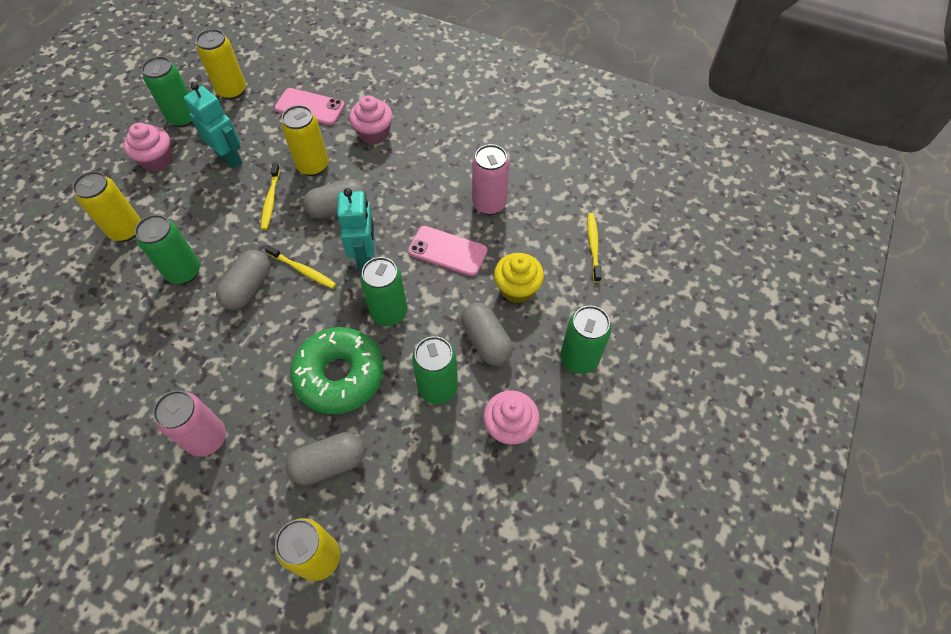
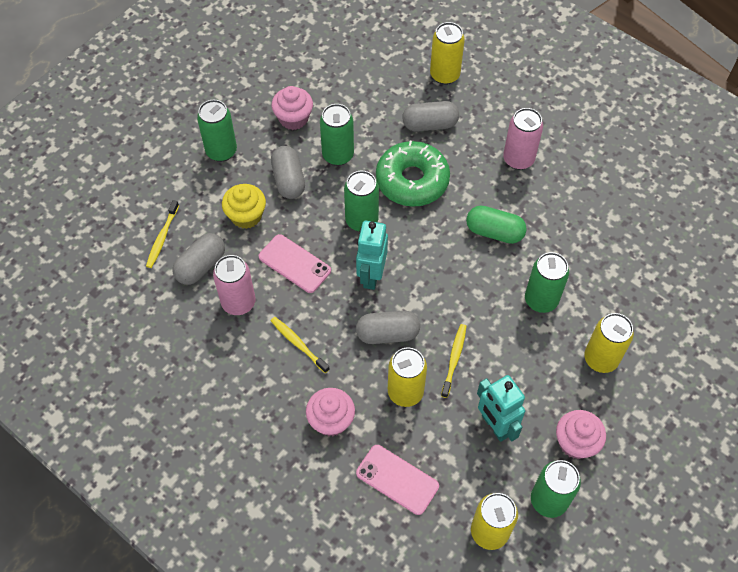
camera: 165 degrees left, 0 degrees up
grey capsule [216,250,270,310] -> grey capsule moved to [173,233,225,285]
yellow toothbrush [265,245,336,289] -> yellow toothbrush moved to [271,317,330,373]
none -> green capsule [466,205,527,244]

